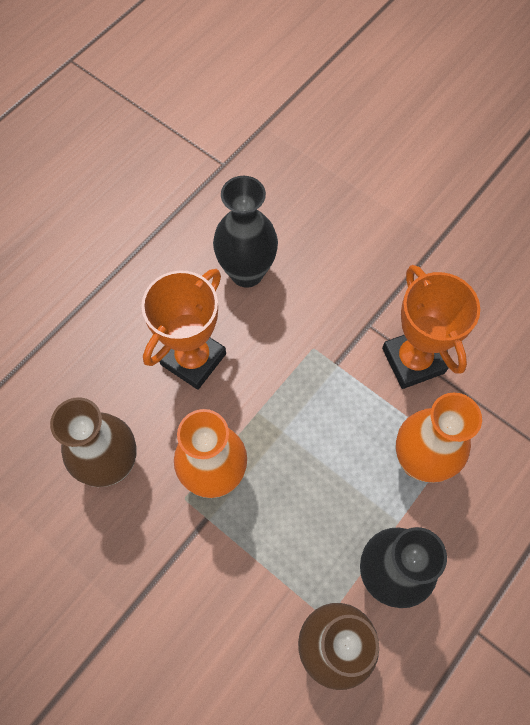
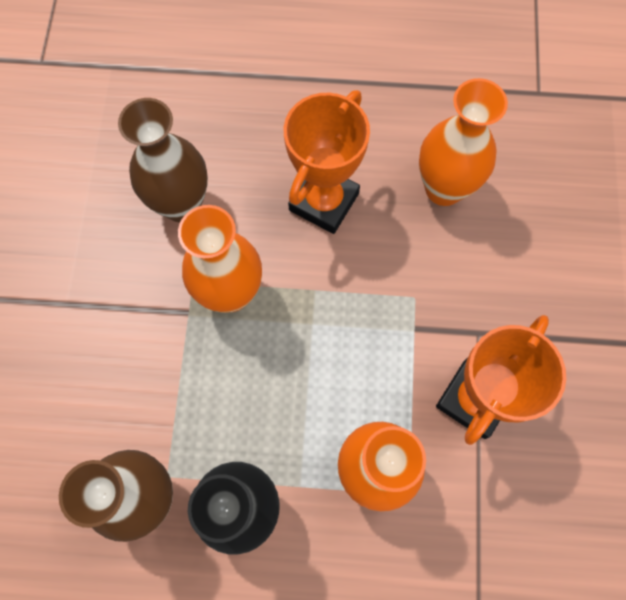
camera: 55 degrees right, 5 degrees up
orange trophy [141,269,226,390] -> orange trophy turned 60 degrees counterclockwise [284,90,370,234]
black vase [213,176,278,288] -> orange vase [419,78,508,206]

